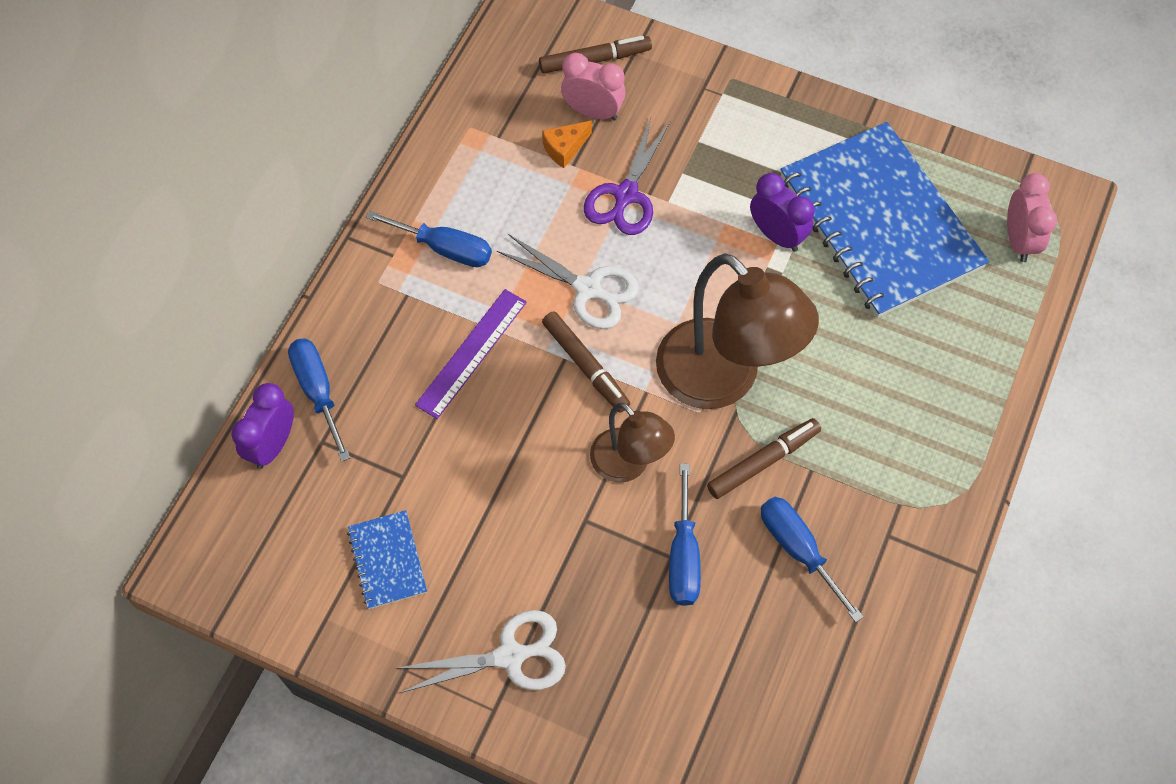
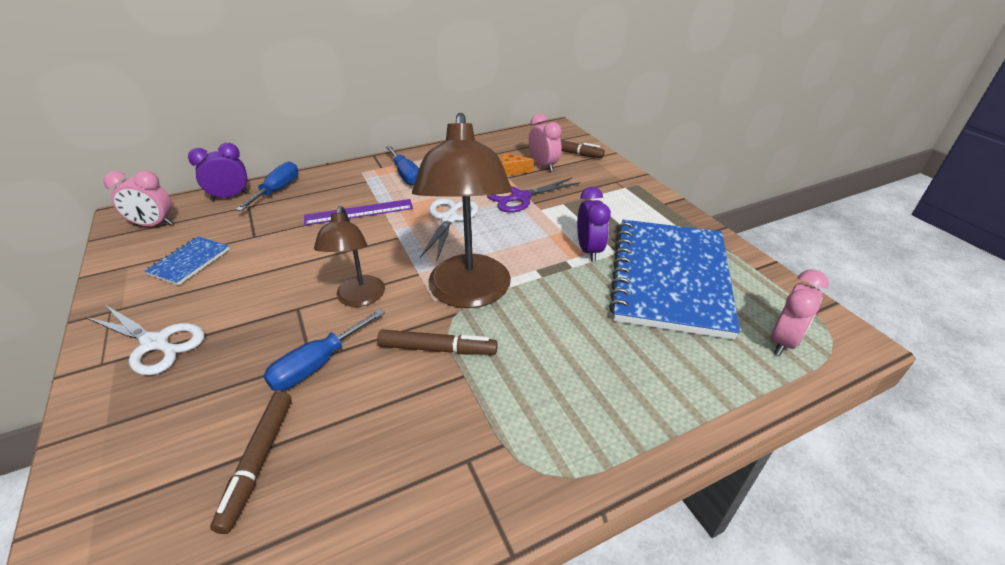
camera: 40 degrees right, 25 degrees down
white scissors [497,234,639,329] -> white scissors turned 150 degrees counterclockwise [420,198,479,260]
brown marker [542,311,630,413] -> brown marker moved to [210,391,292,534]
blue screwdriver [761,497,864,623] -> none
none -> pink clock [103,171,173,226]

